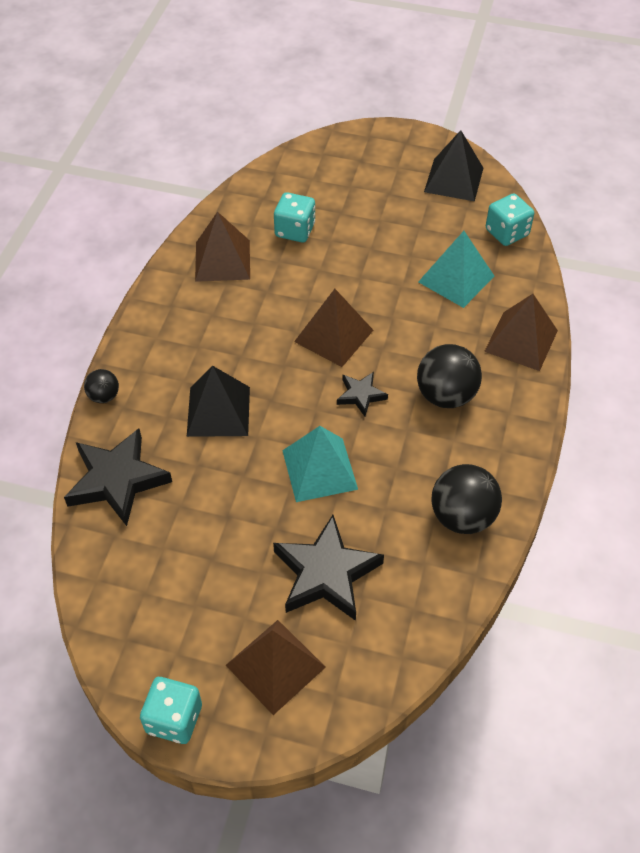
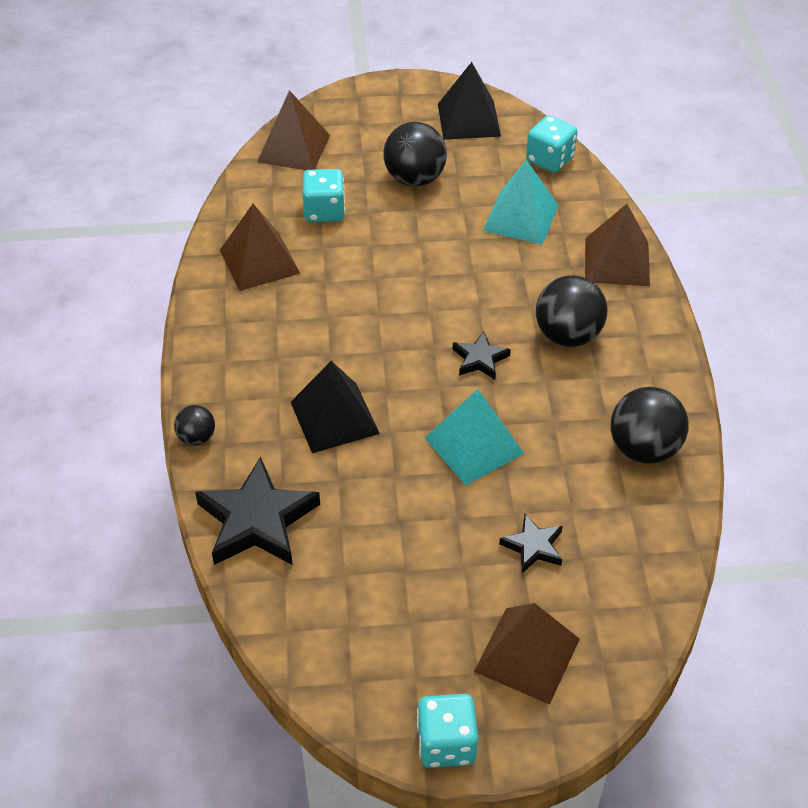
camera: 20 degrees left, 5 degrees down
black star [273,515,384,621] -> black star [499,514,563,573], size x0.52
brown pyramid [294,289,373,367] -> brown pyramid moved to [257,90,330,170]
none -> black ball [383,122,447,186]

